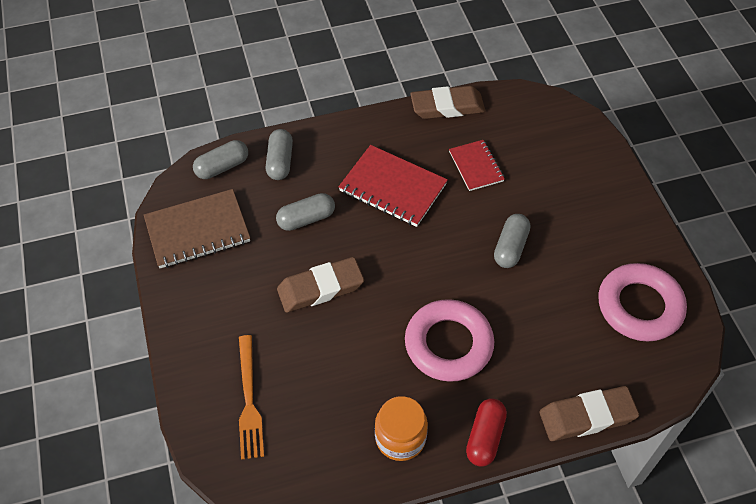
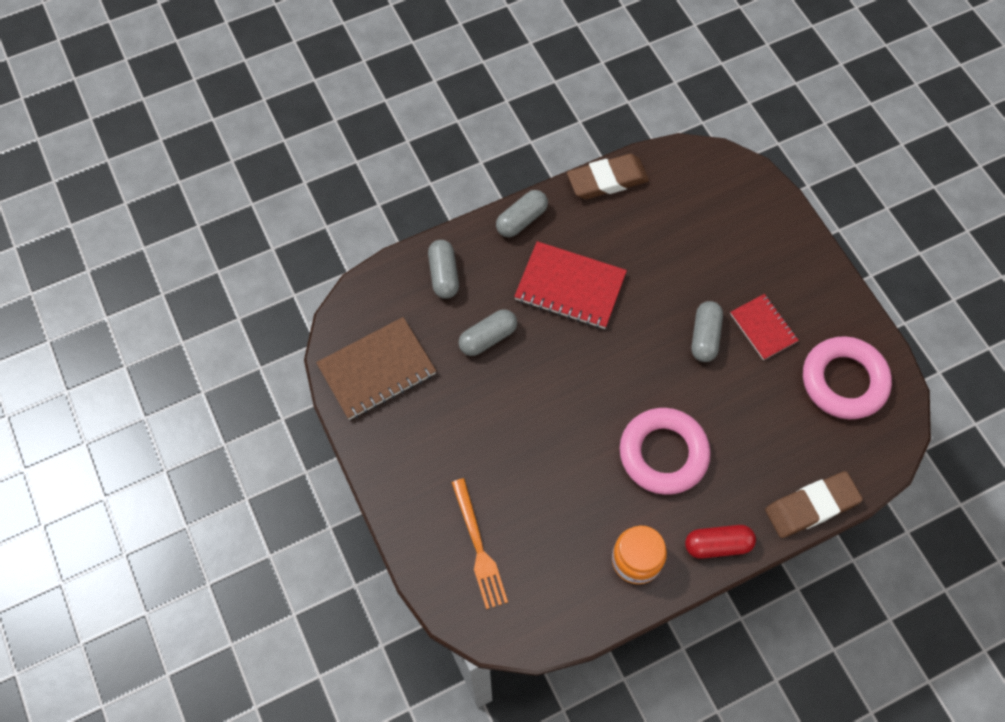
camera: 10 degrees left, 10 degrees up
grey capsule [193,140,248,179] -> grey capsule moved to [496,190,548,237]
brown eraser [277,257,364,313] -> none
red notebook [449,140,505,191] -> red notebook moved to [730,294,799,360]
red capsule [466,398,507,466] -> red capsule turned 75 degrees clockwise [685,525,756,559]

